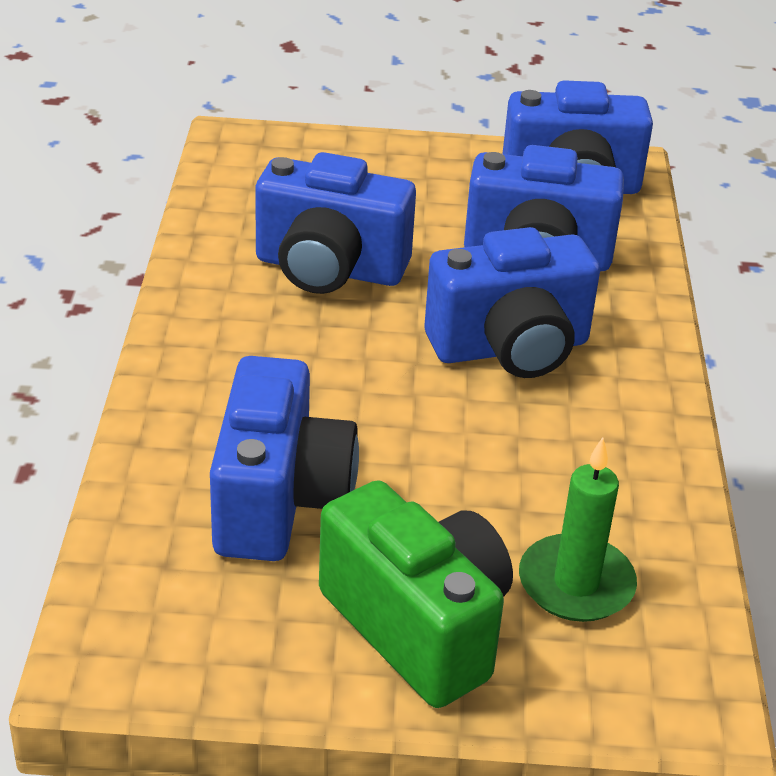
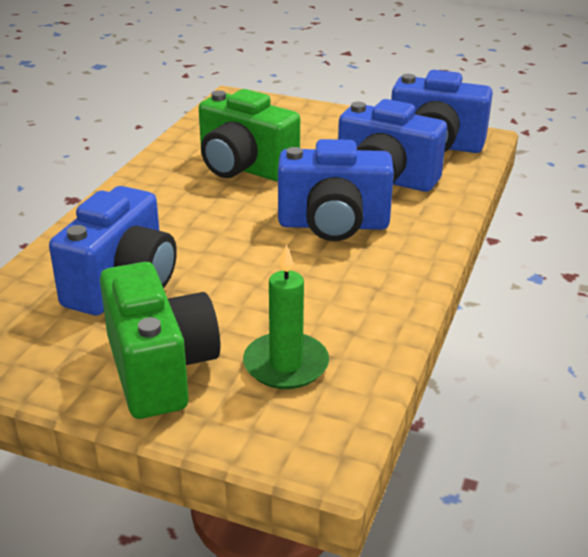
camera: 20 degrees right, 5 degrees down
blue camera [255,152,416,294] -> green camera [199,89,300,182]

